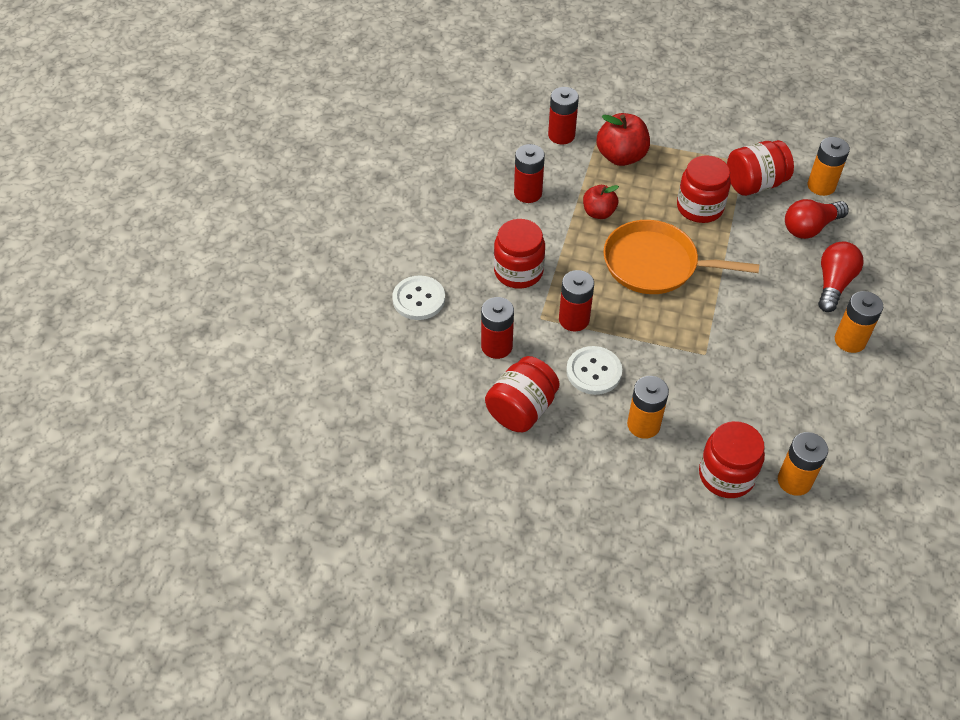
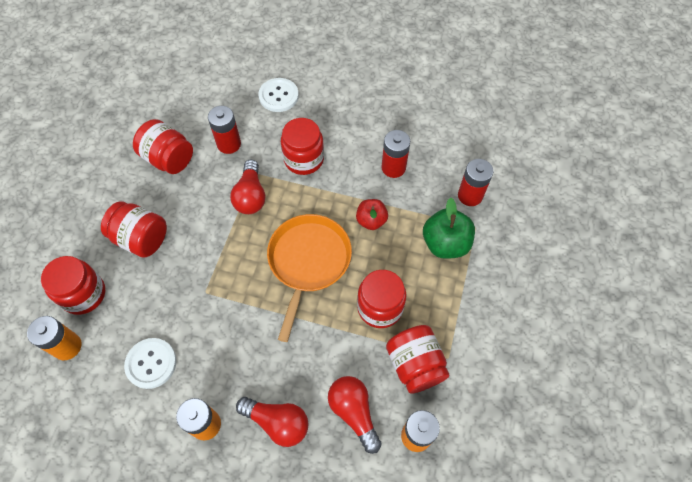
camera: 90 degrees right, 10 degrees up
red battery [559,270,594,332] -> red light bulb [230,160,265,214]
white button [566,346,622,395] -> white button moved to [124,338,177,389]
red apple [596,113,650,166] -> green apple [423,198,475,259]
orange battery [627,376,669,439] -> red jar [101,201,167,257]

